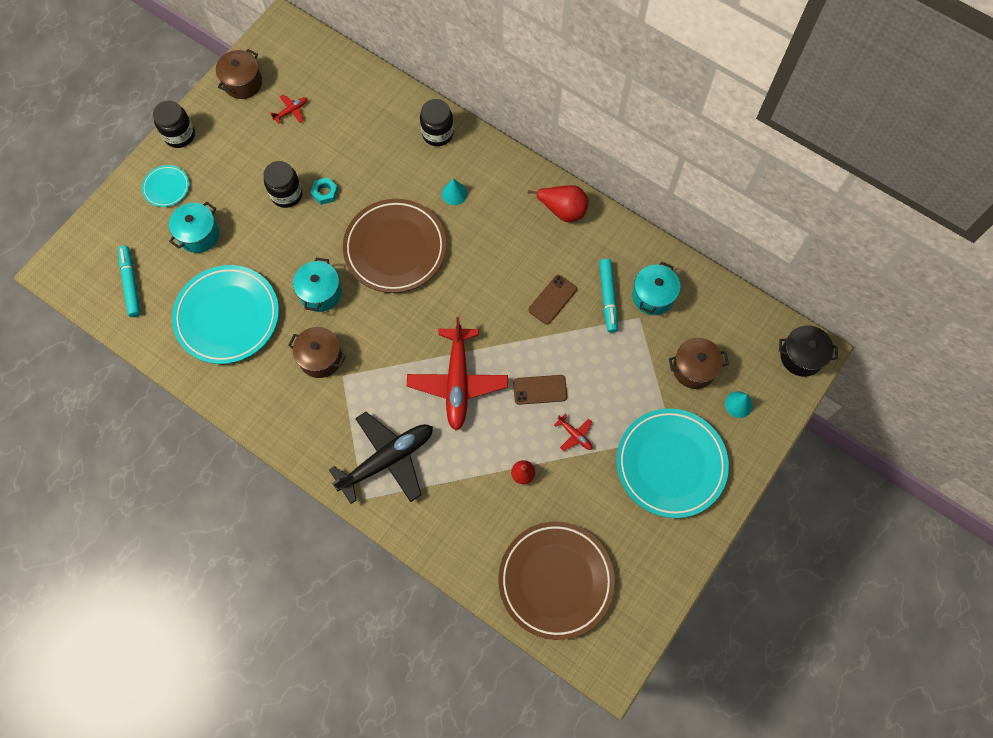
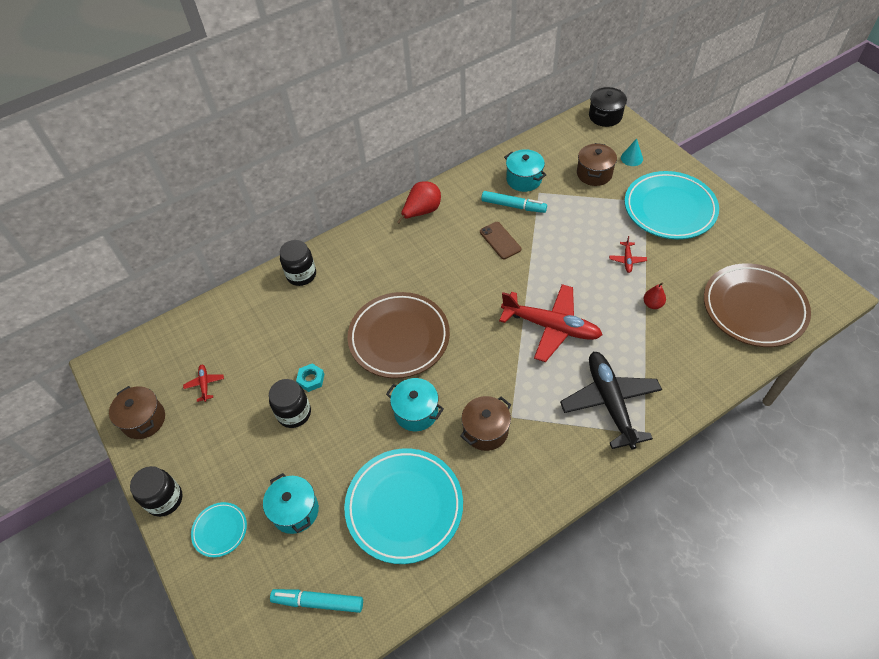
camera: 65 degrees left, 15 degrees down
turquoise cone [442,178,467,205] -> none
brown phone [513,375,567,405] -> none
red plane [554,413,593,451] -> red plane turned 120 degrees clockwise [609,236,647,273]

